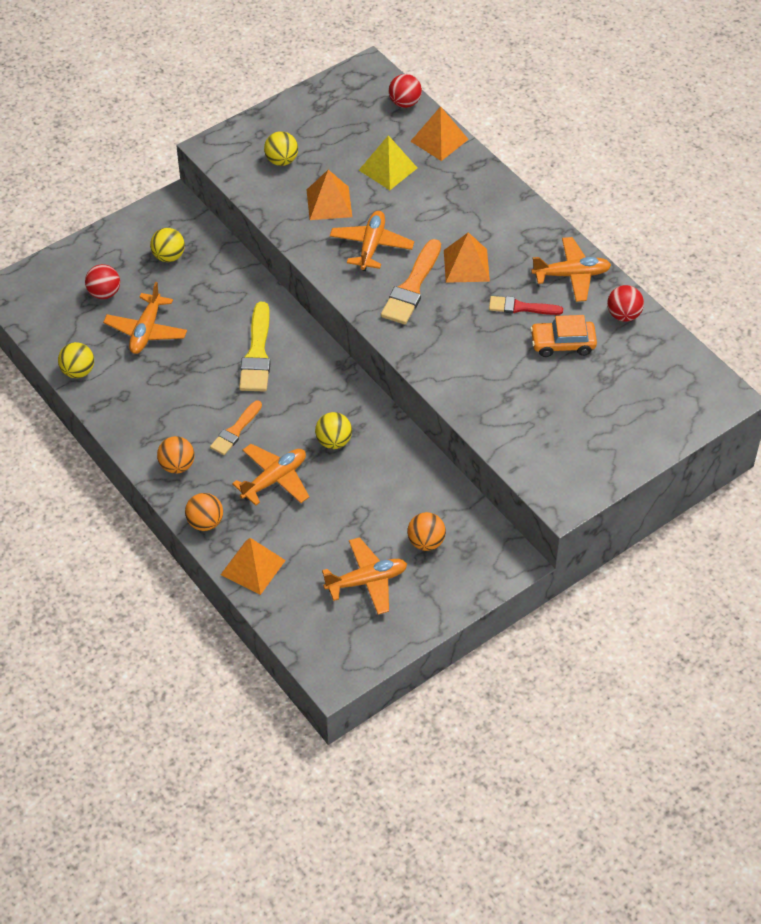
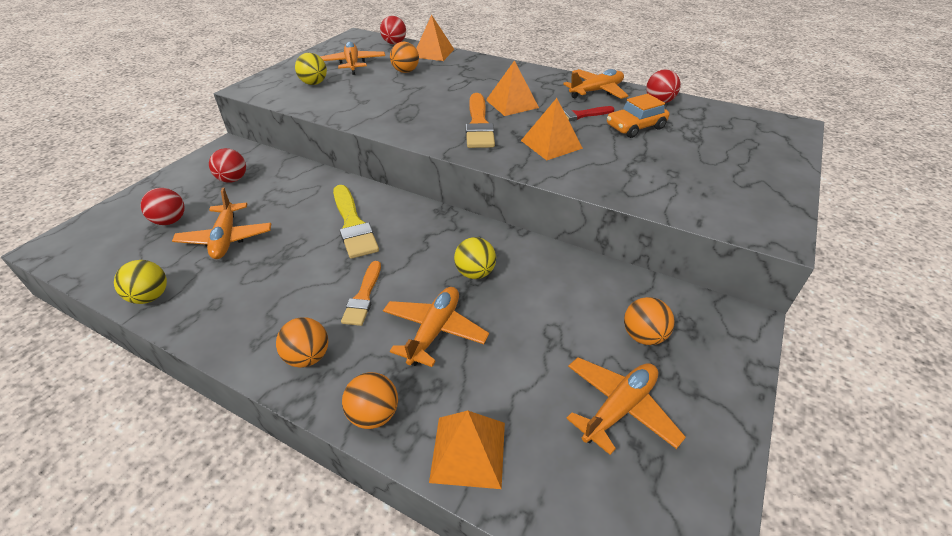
camera: 25 degrees left, 10 degrees down
yellow ball [150,228,185,262] -> red ball [209,148,246,183]
orange pyramid [307,170,352,220] -> orange pyramid moved to [521,98,583,160]
orange plane [330,211,414,271] -> orange plane moved to [320,41,385,75]
yellow pyramid [359,135,417,190] -> orange ball [390,42,419,73]

